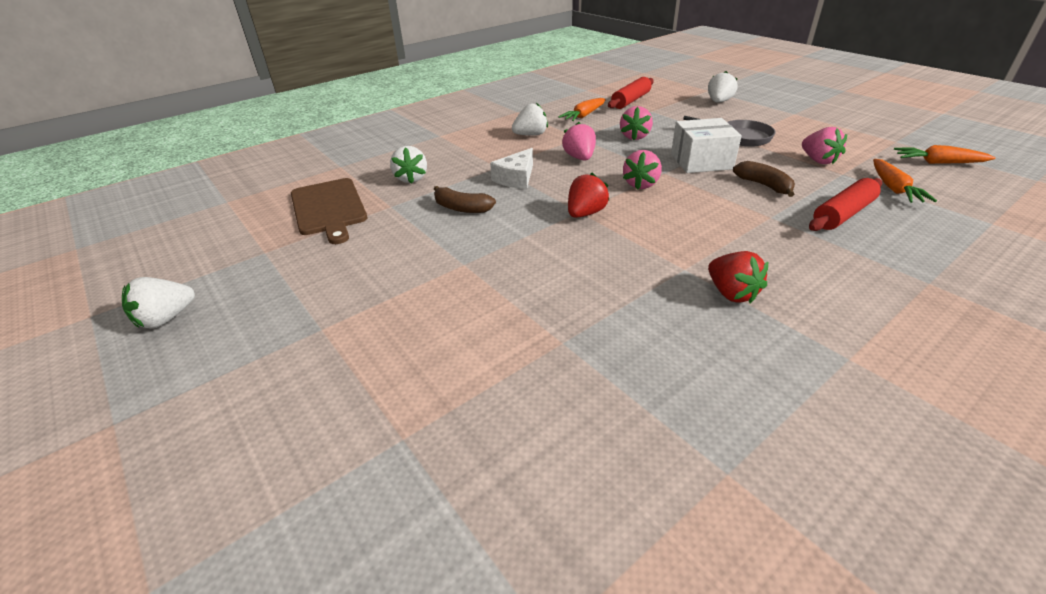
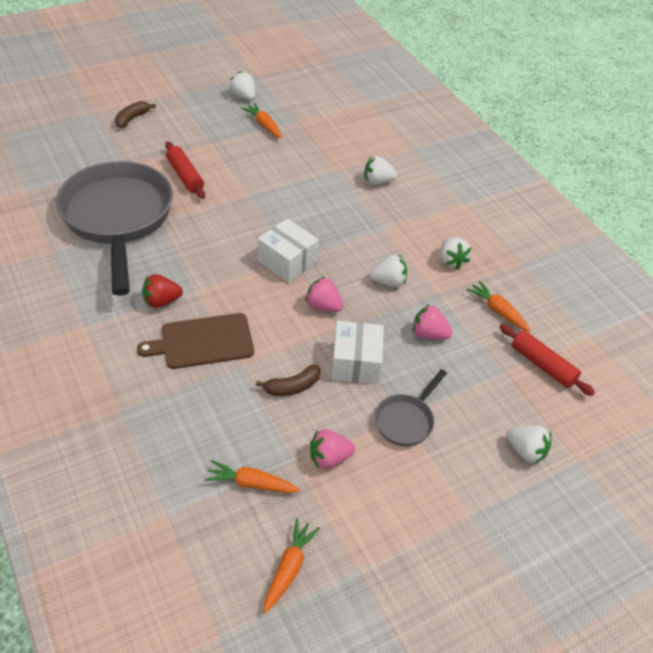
camera: 95 degrees right, 10 degrees up
brown cutting board [291,178,367,244] -> brown cutting board moved to [137,313,254,369]
brown banana [434,186,496,213] -> brown banana moved to [115,101,156,128]
white cheese [490,148,533,189] -> none
pink strawberry [562,122,596,160] -> white strawberry [369,255,407,287]
red strawberry [568,173,610,218] -> white box [258,219,319,283]
red rolling pin [809,178,882,231] -> red rolling pin moved to [165,142,205,199]
none -> grey pan [56,161,173,296]
none -> orange carrot [242,103,282,138]

